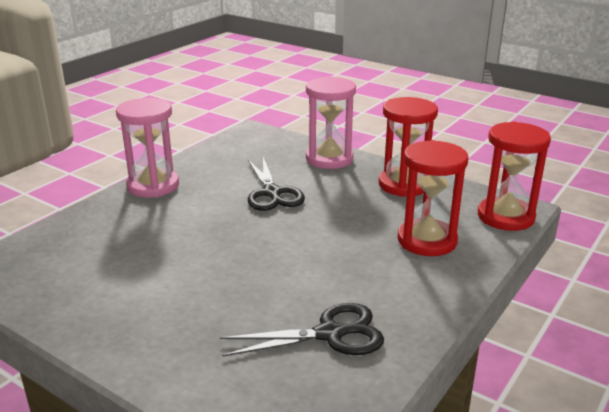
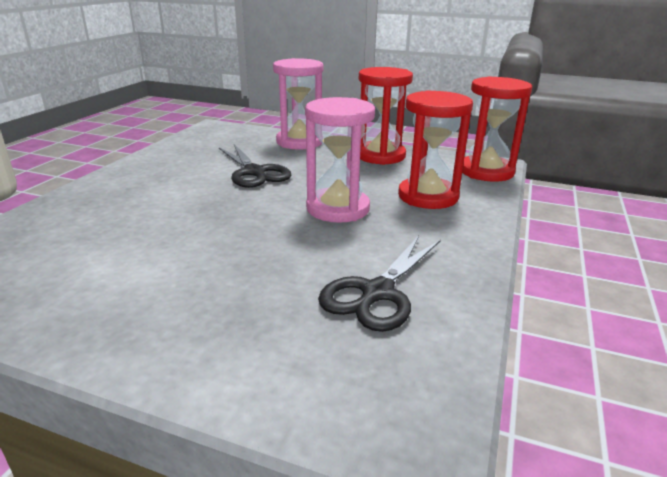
camera: 15 degrees left, 0 degrees up
pink hourglass [116,98,179,198] -> pink hourglass moved to [305,97,375,223]
black scissors [220,303,384,357] -> black scissors turned 150 degrees clockwise [318,236,441,332]

